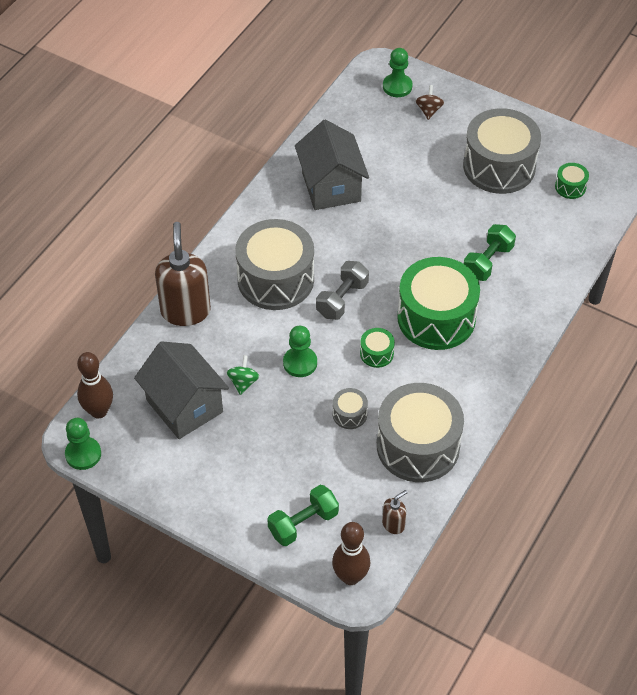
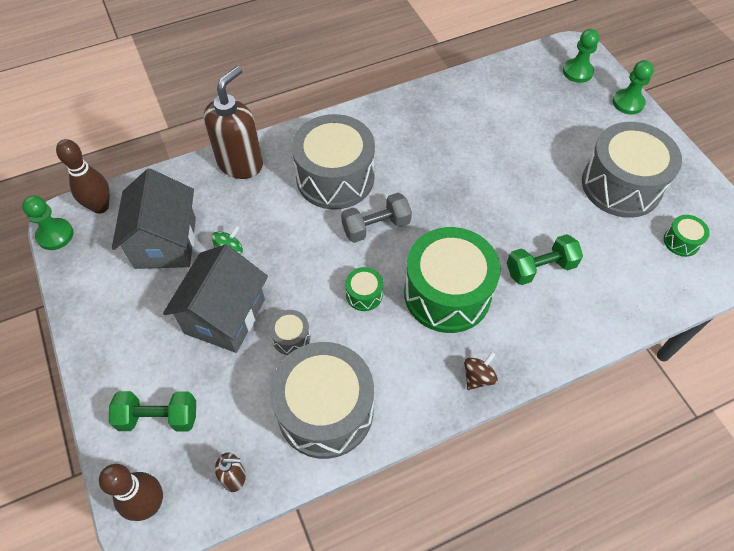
camera: 35 degrees right, 5 degrees up
green pawn [283,326,317,377] -> green pawn moved to [612,60,654,114]
grey house [295,120,369,210] -> grey house moved to [163,244,268,353]
brown spinning top [416,85,444,120] -> brown spinning top moved to [464,352,498,390]

